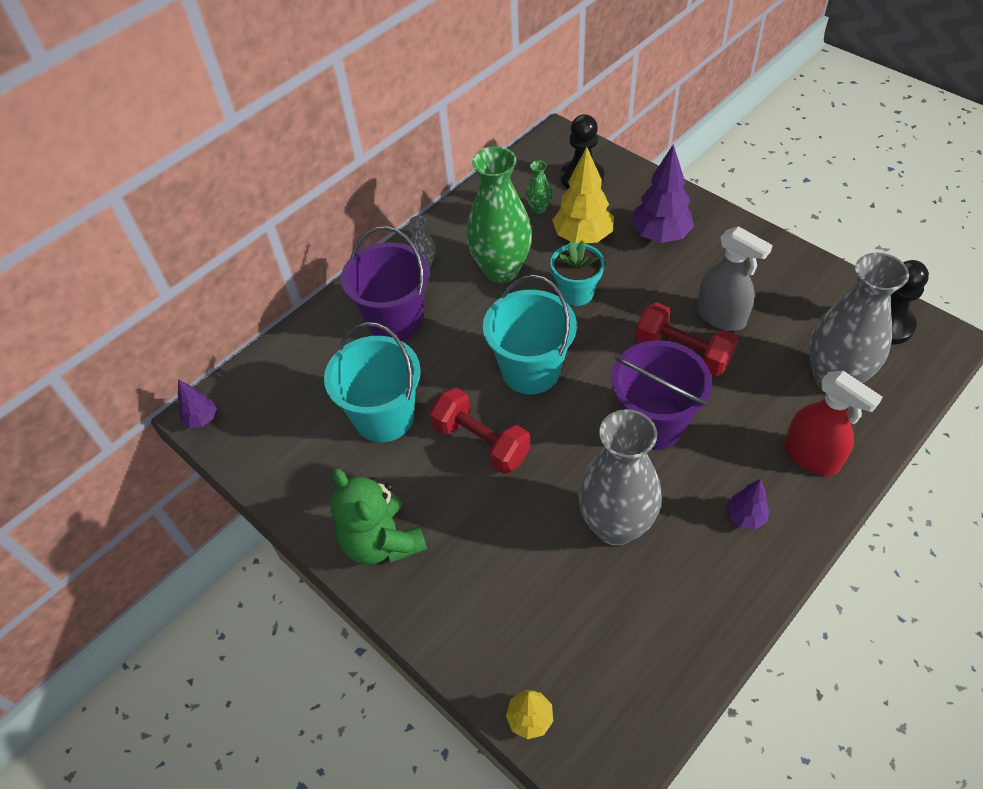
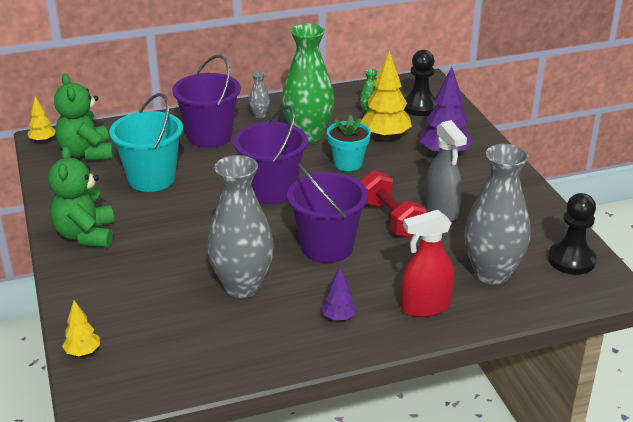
camera: 25 degrees right, 20 degrees down
purple tree [178,379,217,428] -> yellow tree [27,96,56,143]
red dumbbell [430,388,530,474] -> none
turquoise bucket [483,275,577,394] -> purple bucket [233,105,308,204]
red spray bottle [784,371,883,476] -> red spray bottle turned 90 degrees clockwise [401,210,454,317]
none -> green teddy bear [54,74,114,161]

